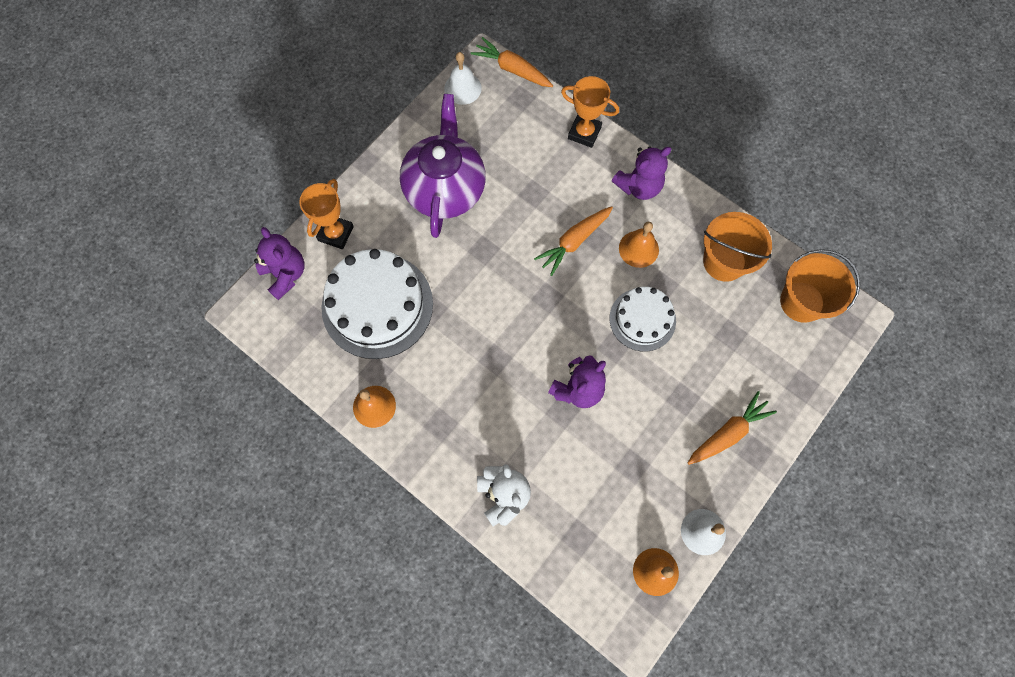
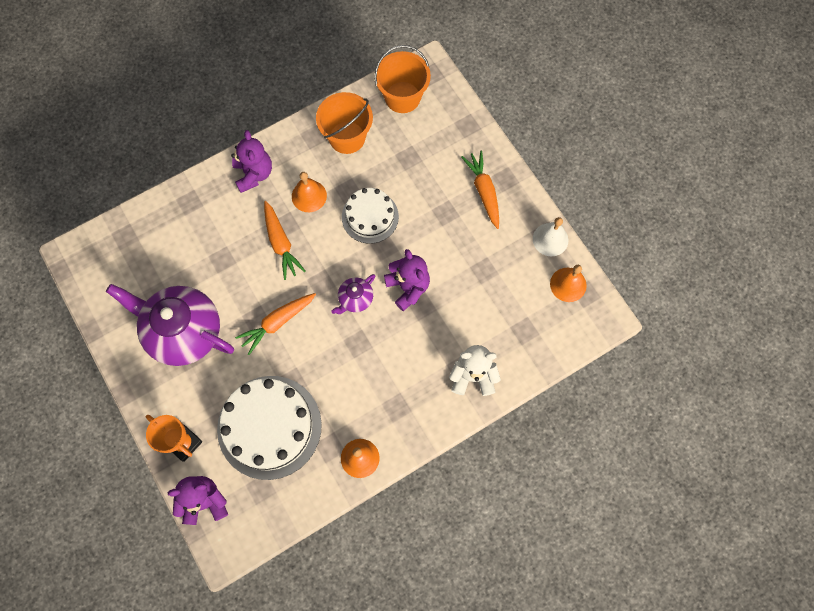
camera: 70 degrees left, 0 degrees up
white bell [444,52,482,105] -> none
orange carrot [471,37,553,87] -> orange carrot moved to [235,293,316,355]
orange trophy [561,76,619,148] -> none
none -> purple teapot [331,274,375,314]

